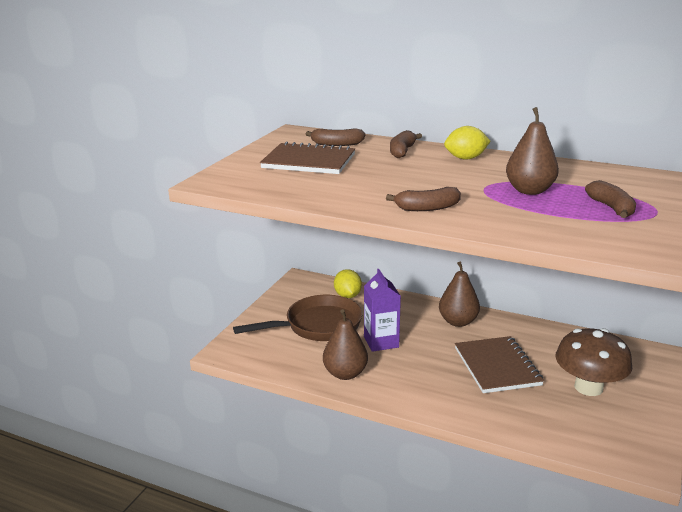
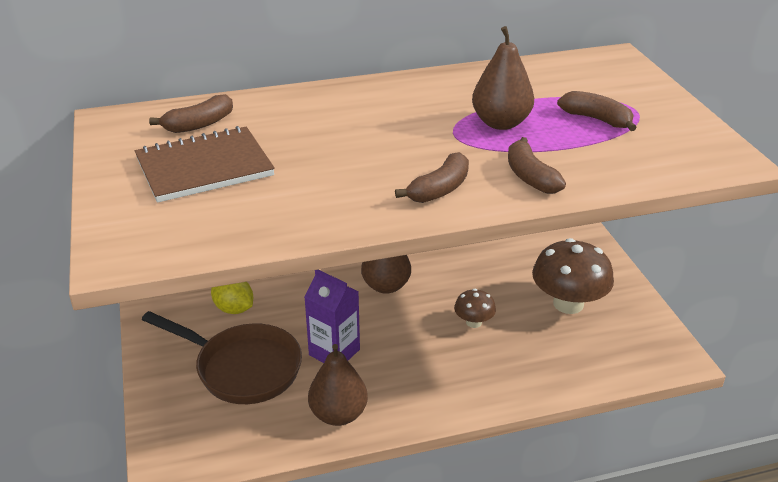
camera: 40 degrees left, 10 degrees up
brown pan [233,295,362,341] -> brown pan turned 90 degrees clockwise [142,311,302,404]
brown banana [390,130,422,158] -> brown banana moved to [508,137,566,194]
yellow lemon [444,126,491,160] -> none
brown notebook [455,336,544,393] -> brown mushroom [454,289,496,328]

